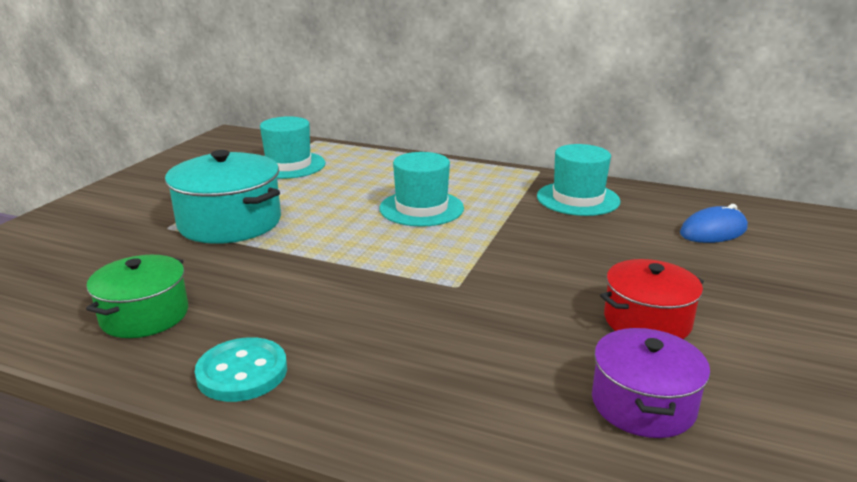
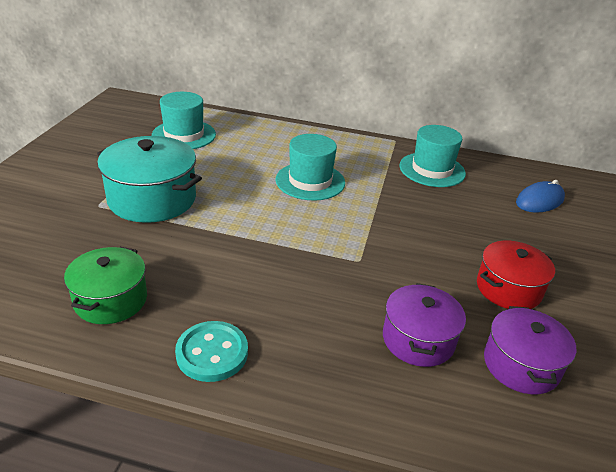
camera: 10 degrees left, 10 degrees up
none -> purple pot [383,283,466,367]

